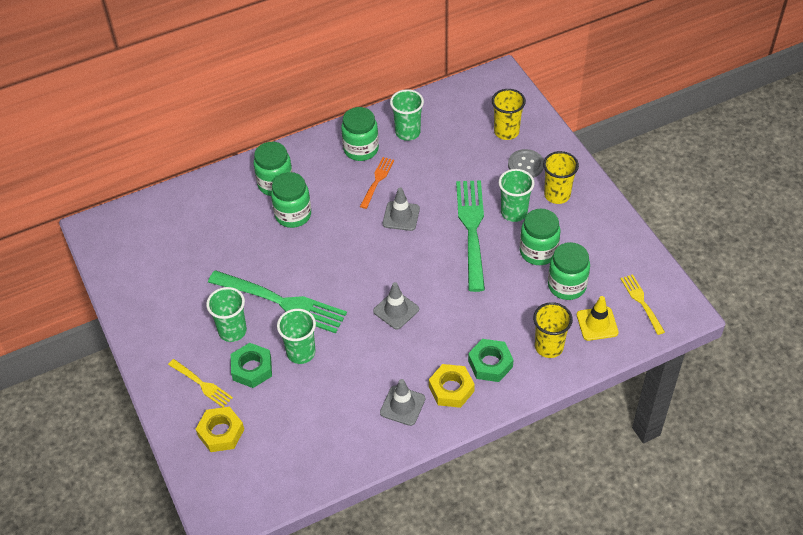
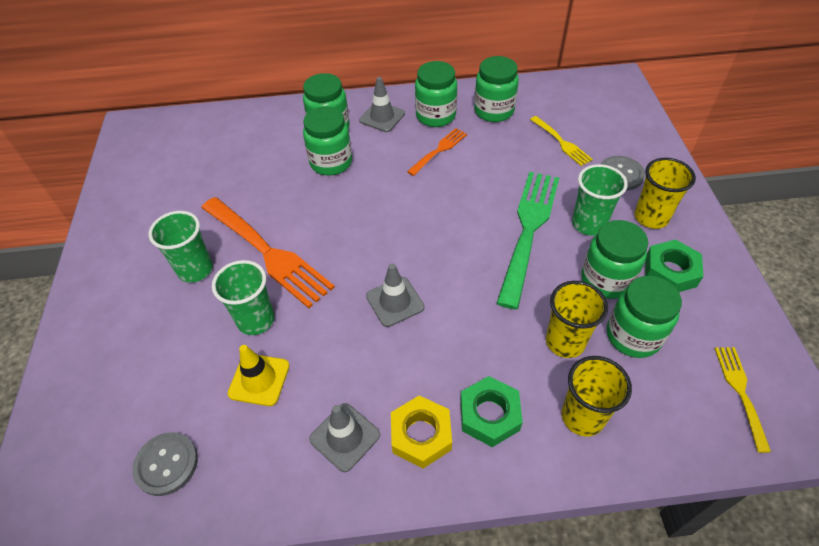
camera: 20 degrees right, 0 degrees up
yellow fork [168,359,233,407] -> yellow fork moved to [530,116,593,166]
yellow nut [196,406,244,452] -> none
green fork [208,270,347,333] -> orange fork [201,197,335,308]
green nut [231,343,272,388] -> green nut moved to [645,239,703,292]
grey traffic cone [383,187,420,231] -> grey traffic cone moved to [359,77,405,132]
green cup [390,89,424,141] -> green jar [474,56,519,122]
yellow cup [492,89,526,140] -> yellow cup moved to [546,281,608,358]
yellow traffic cone [577,296,619,341] -> yellow traffic cone moved to [227,345,290,406]
none -> grey button [132,432,198,496]

